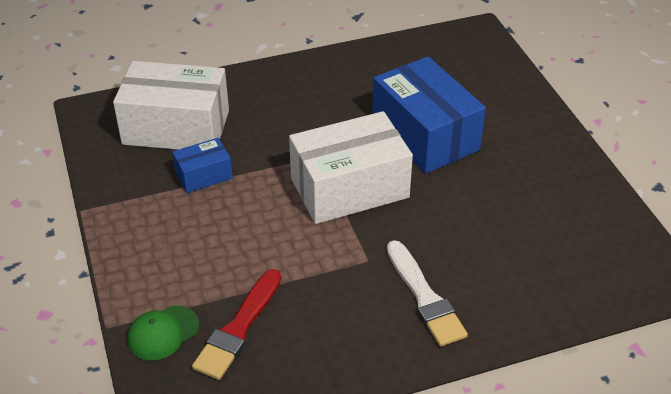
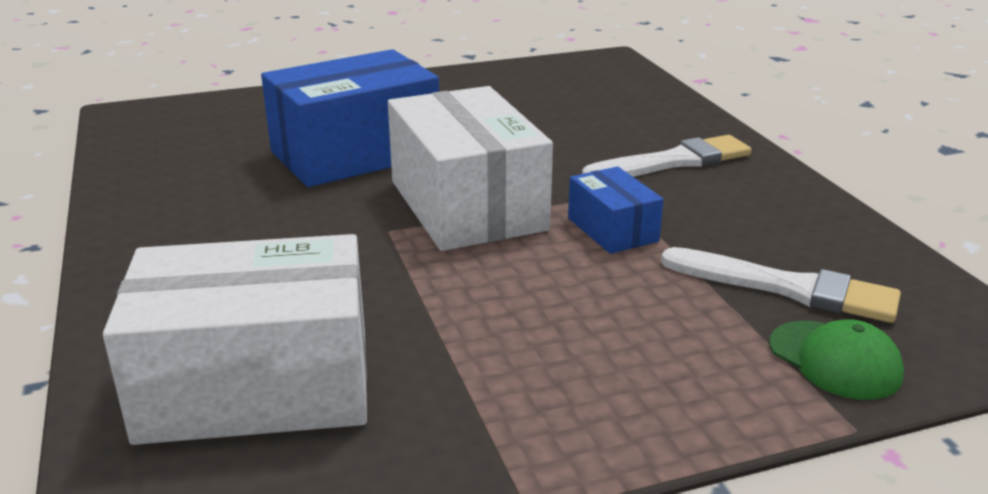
camera: 90 degrees left, 15 degrees down
white box [113,61,229,150] -> white box turned 75 degrees clockwise [103,234,367,445]
blue box [172,138,233,193] -> blue box moved to [568,166,664,254]
red brush [192,269,281,380] -> white brush [661,247,901,323]

